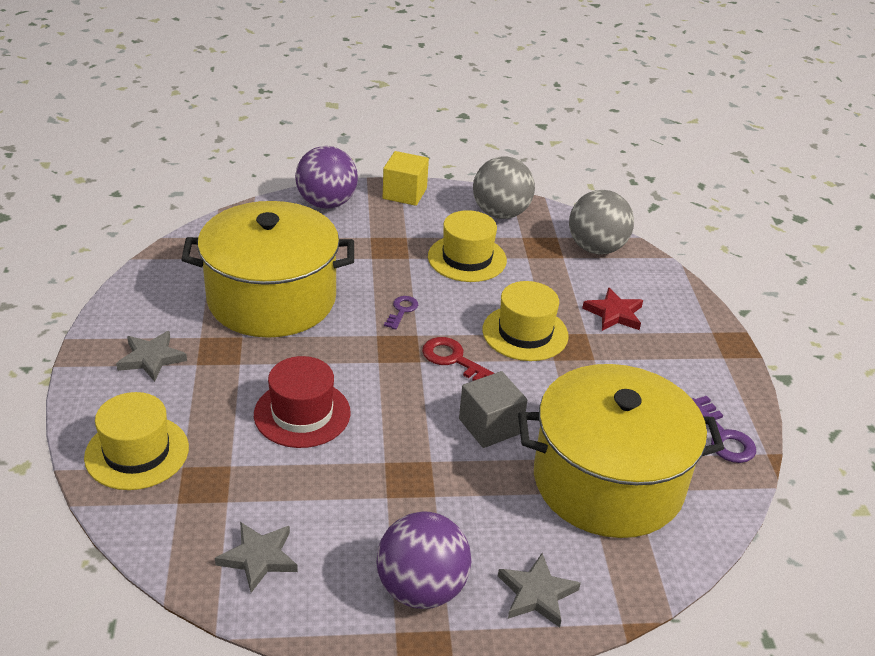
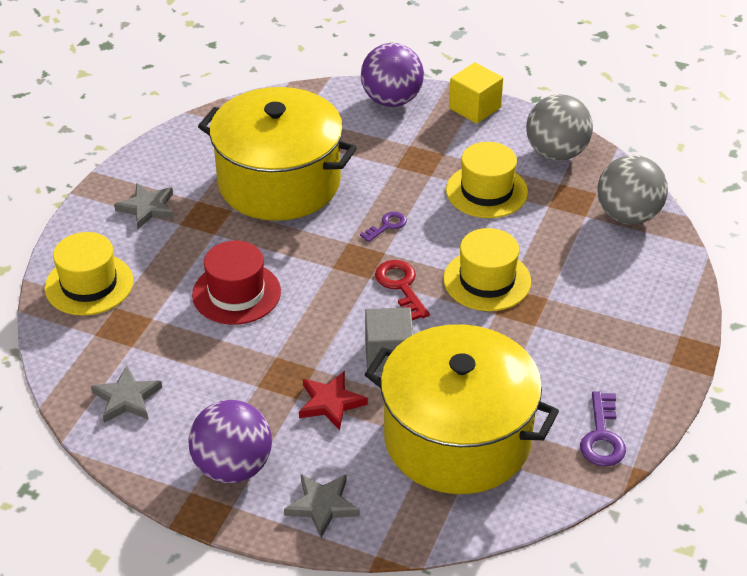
camera: 30 degrees right, 5 degrees up
red star [582,287,643,331] -> red star moved to [299,371,368,430]

